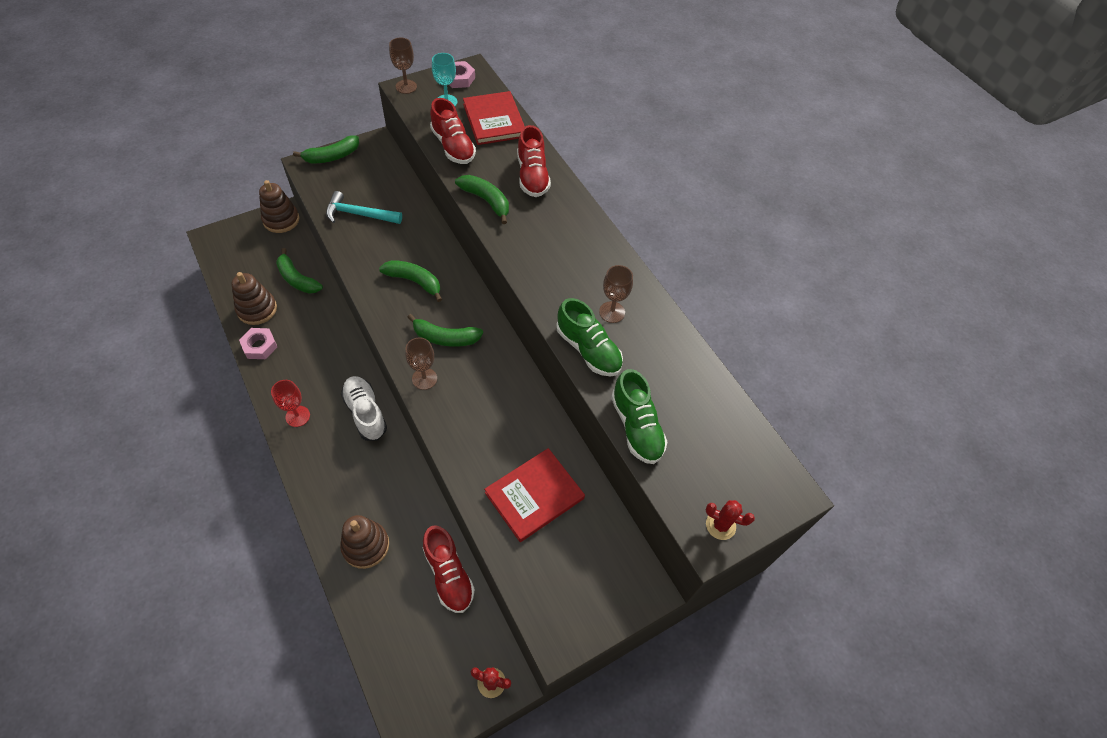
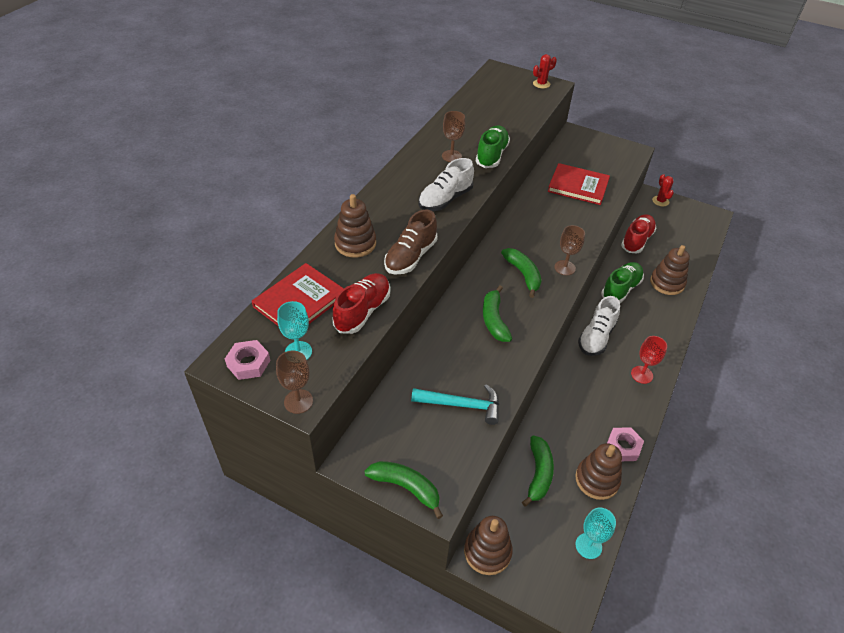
camera: 120 degrees left, 10 degrees down
turquoise hammer [326,191,402,224] -> turquoise hammer turned 60 degrees counterclockwise [411,384,499,425]
green banana [455,175,509,224] -> brown shoe [384,210,438,275]
red shoe [517,125,551,197] -> brown stacking toy [334,194,376,258]
green shoe [611,369,668,464] -> green shoe moved to [601,262,644,303]
red cactus [706,500,755,540] -> red cactus turned 75 degrees clockwise [533,54,557,89]
none -> white shoe [419,158,474,211]
none -> turquoise goblet [576,507,616,559]

